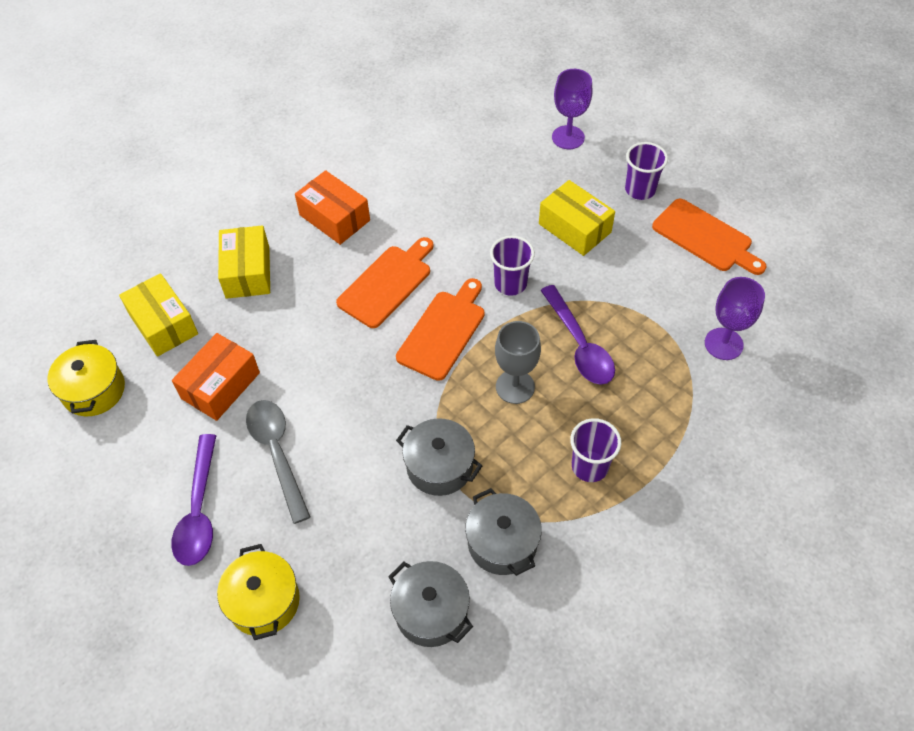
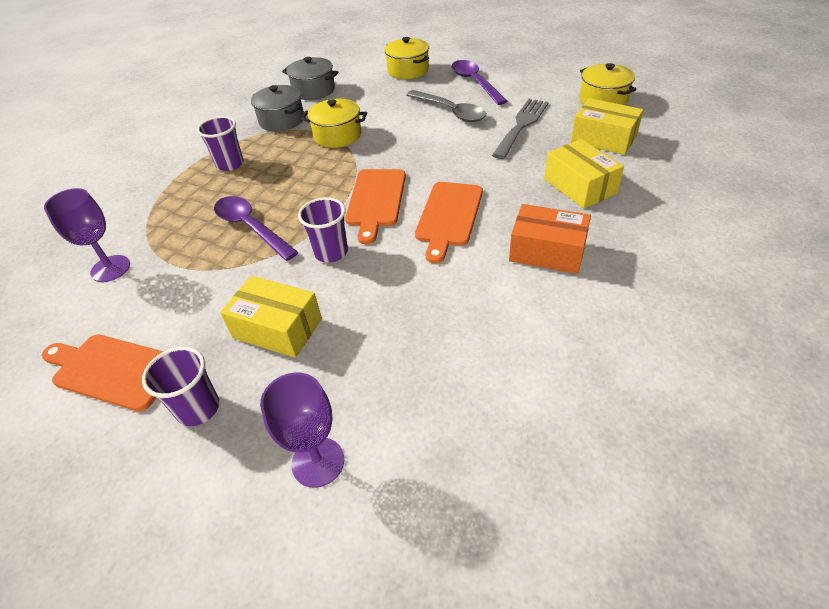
camera: 160 degrees right, 10 degrees down
orange box [172,333,260,421] -> grey fork [492,99,549,159]
grey pot [396,418,482,496] -> yellow pot [301,98,367,148]
grey goblet [495,321,541,404] -> none

